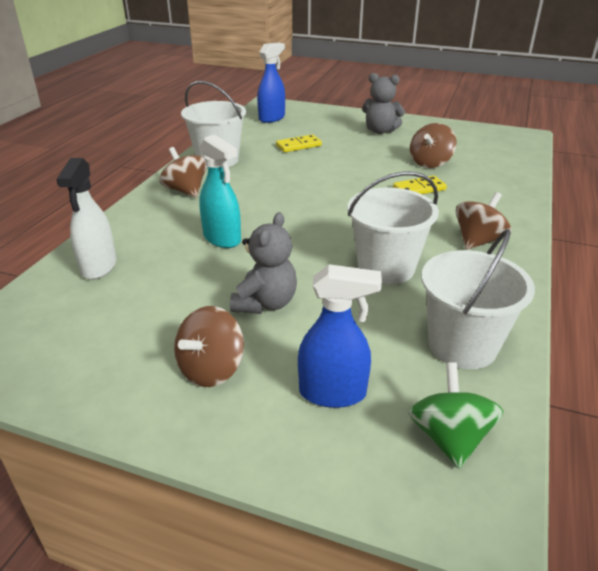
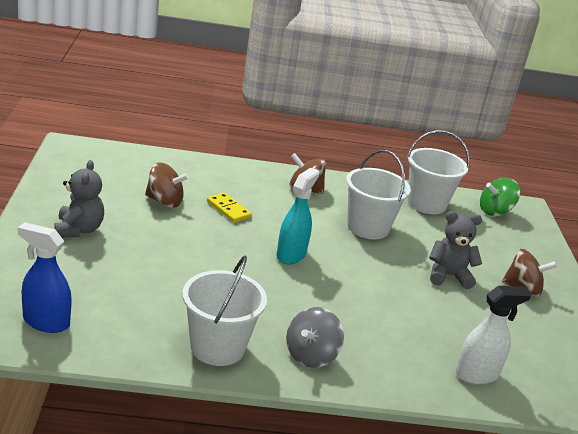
camera: 115 degrees left, 5 degrees down
brown spinning top [159,147,207,198] -> grey spinning top [286,307,344,368]
turquoise spray bottle [199,134,241,248] -> turquoise spray bottle moved to [276,168,320,265]
yellow domino [276,134,322,152] -> none
blue spray bottle [298,264,382,408] -> none

